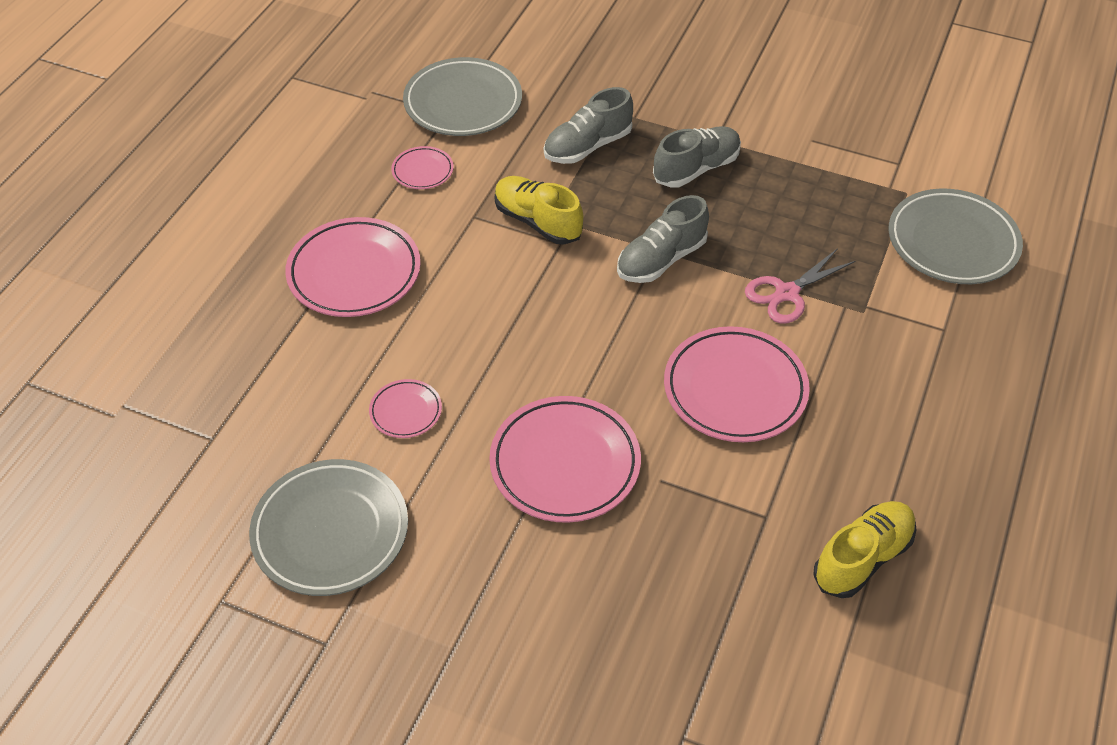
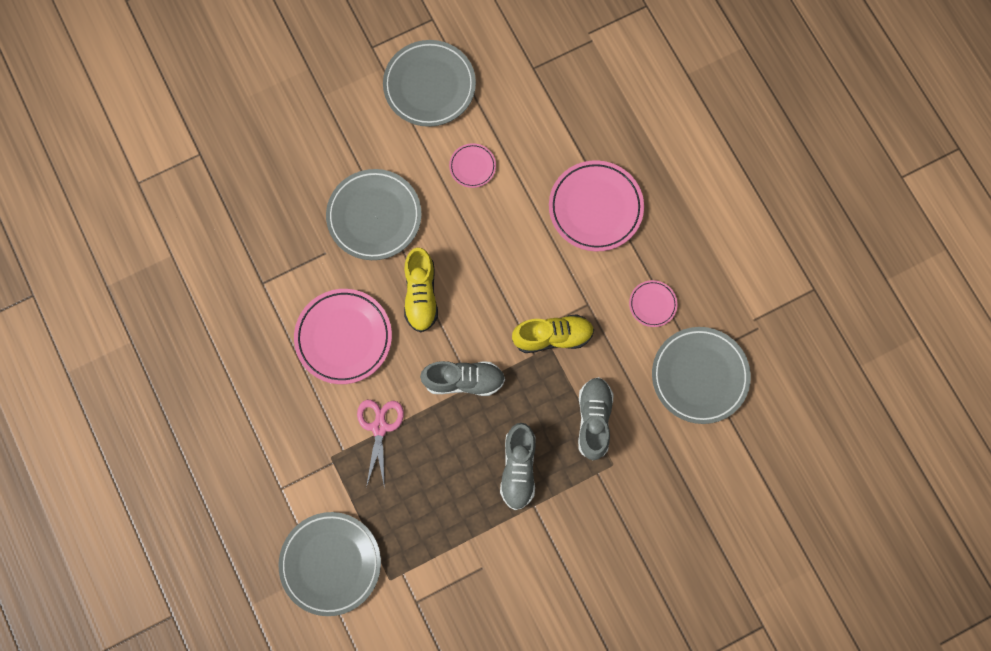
camera: 130 degrees right, 25 degrees up
pink plate [489,396,641,523] -> grey plate [326,169,422,260]
grey shoe [617,195,709,283] -> grey shoe turned 90 degrees clockwise [420,361,505,396]
yellow shoe [813,501,916,598] -> yellow shoe moved to [404,247,438,332]

